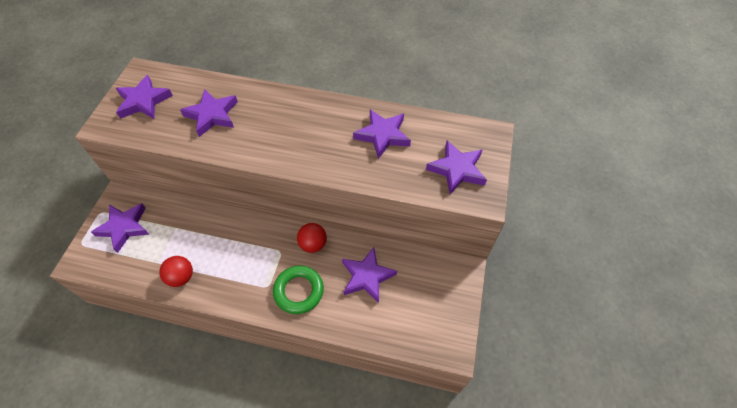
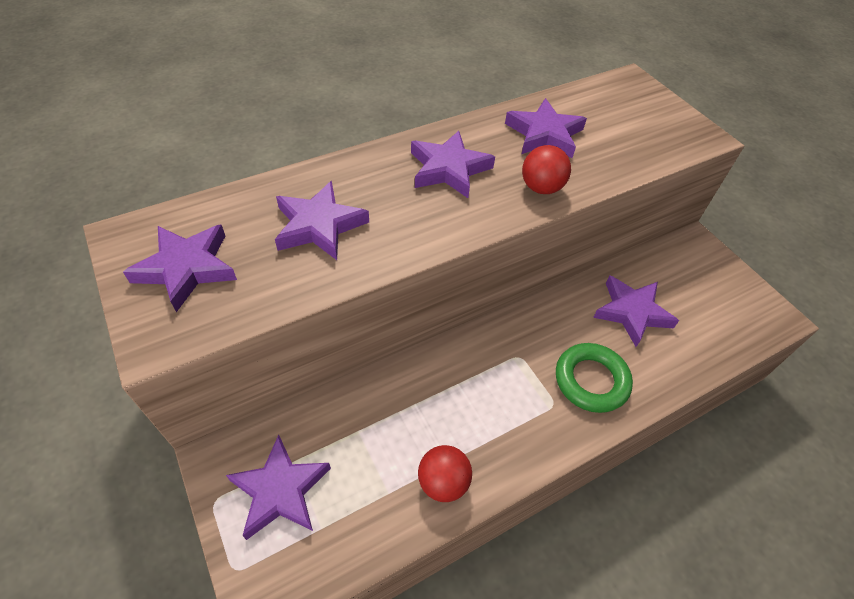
camera: 45 degrees left, 5 degrees down
red ball [297,223,327,253] -> red ball moved to [522,145,571,194]
purple star [426,141,487,194] -> purple star moved to [411,131,495,198]

